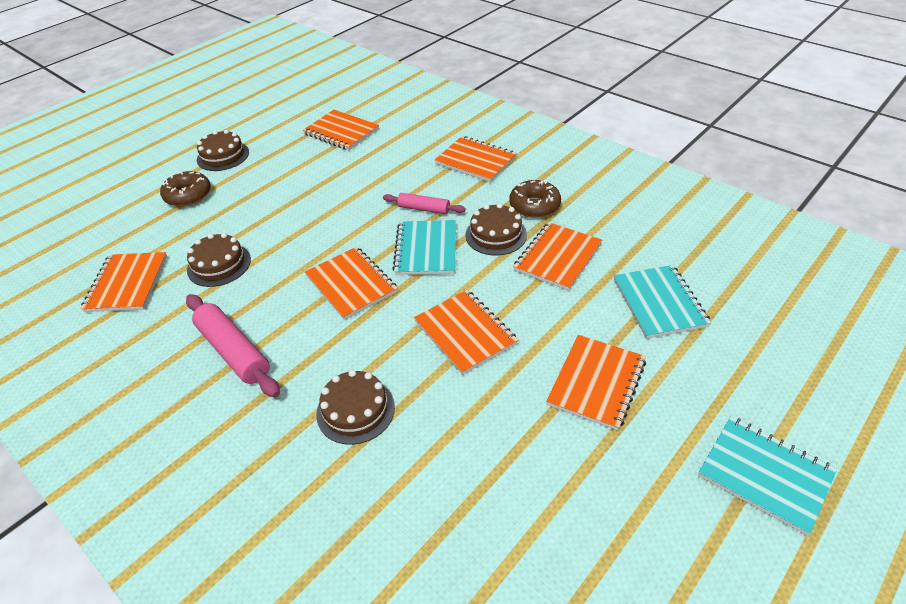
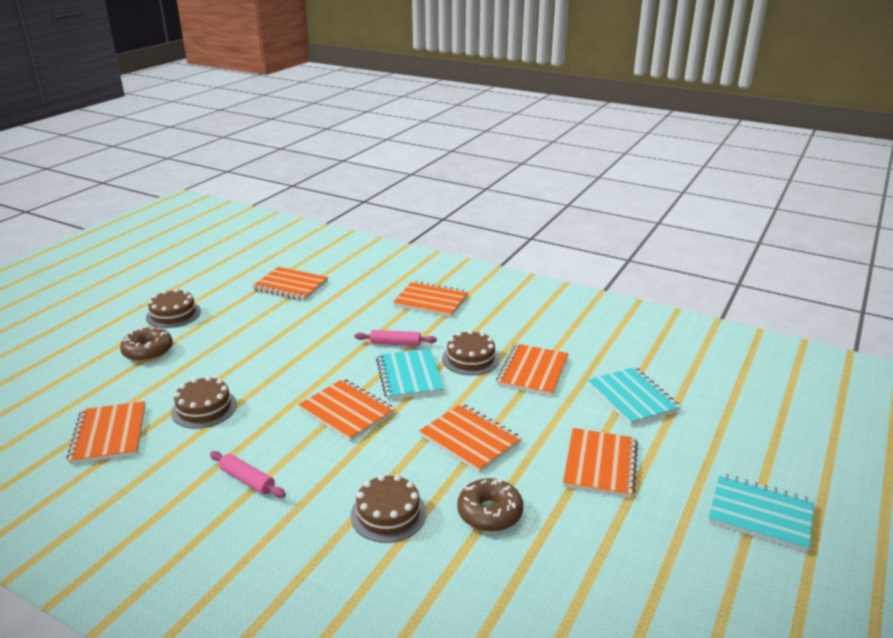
camera: 15 degrees left, 15 degrees down
pink rolling pin [186,294,280,398] -> pink rolling pin [210,451,286,498], size x0.60
brown donut [510,180,561,218] -> brown donut moved to [457,477,523,532]

